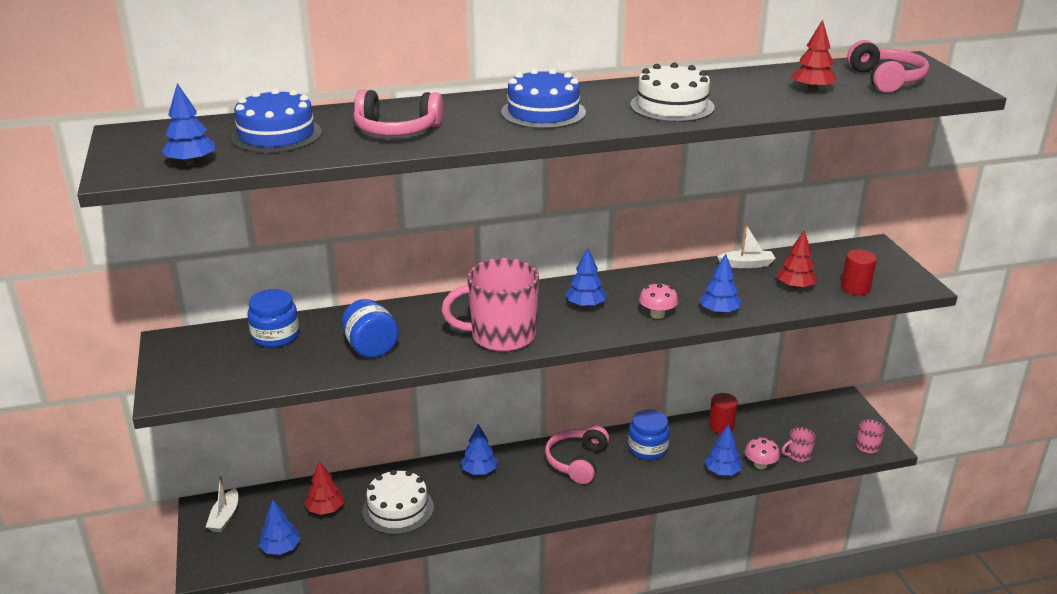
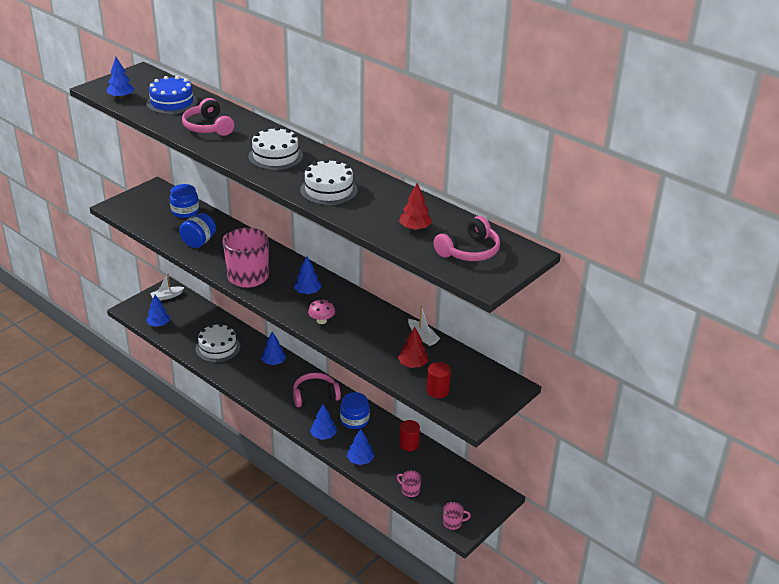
camera: 55 degrees right, 5 degrees up
red tree [305,461,344,515] -> none
blue cake [501,69,586,129] -> white cake [248,127,303,170]
blue tree [699,254,741,314] -> blue tree moved to [310,404,337,440]
pink mushroom [745,437,780,469] -> none

